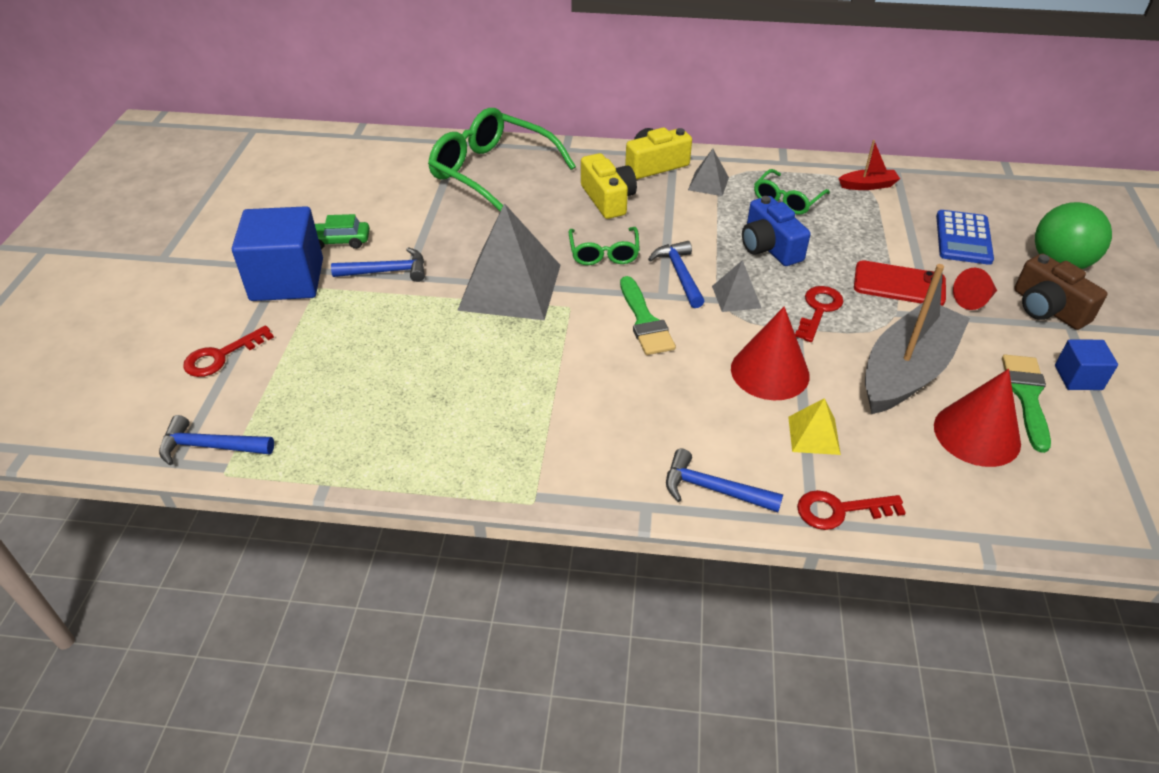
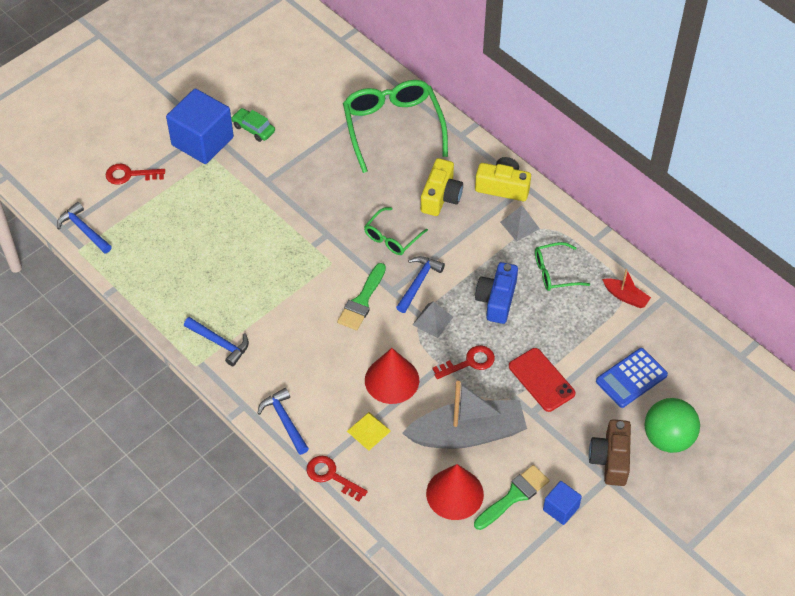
camera: 40 degrees right, 10 degrees up
blue hammer [331,247,425,282] -> blue hammer moved to [184,317,249,366]
grey pyramid [457,203,561,320] -> none
red cone [953,268,997,310] -> none

